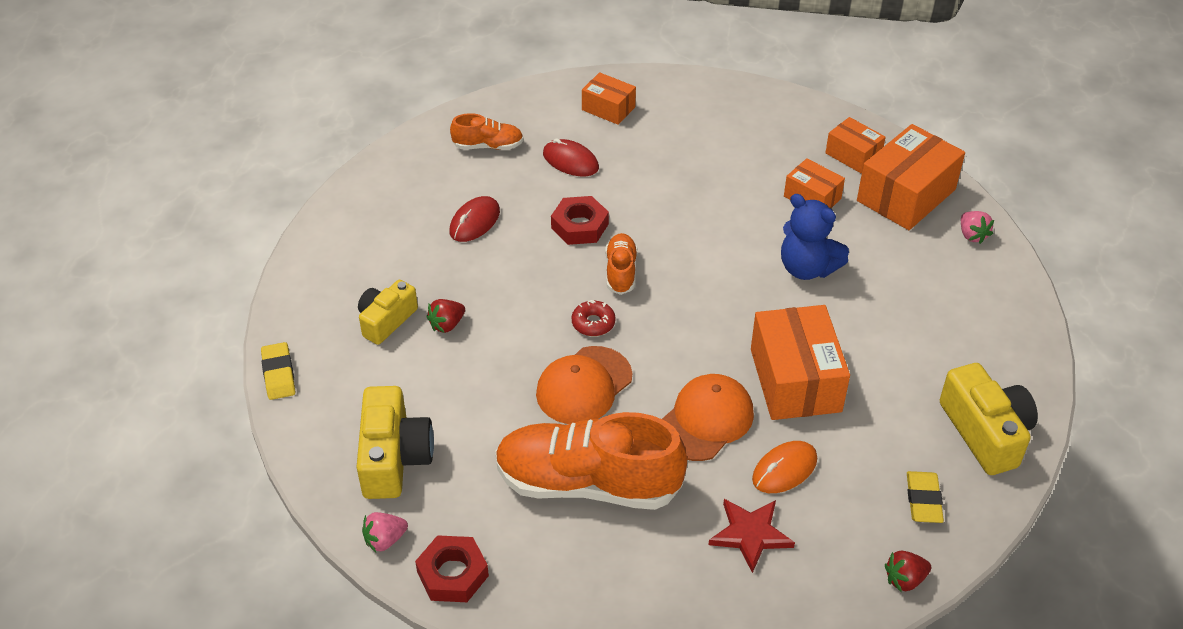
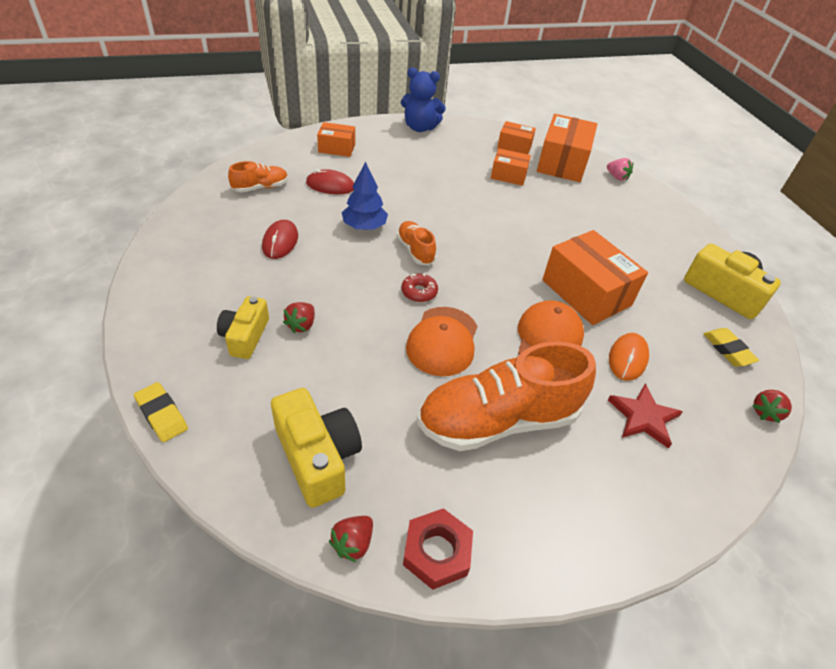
camera: 30 degrees left, 0 degrees up
pink strawberry [362,512,408,552] -> red strawberry [329,516,373,562]
red nut [551,196,609,245] -> blue tree [342,162,388,230]
blue teddy bear [781,194,849,280] -> blue teddy bear moved to [401,67,446,132]

